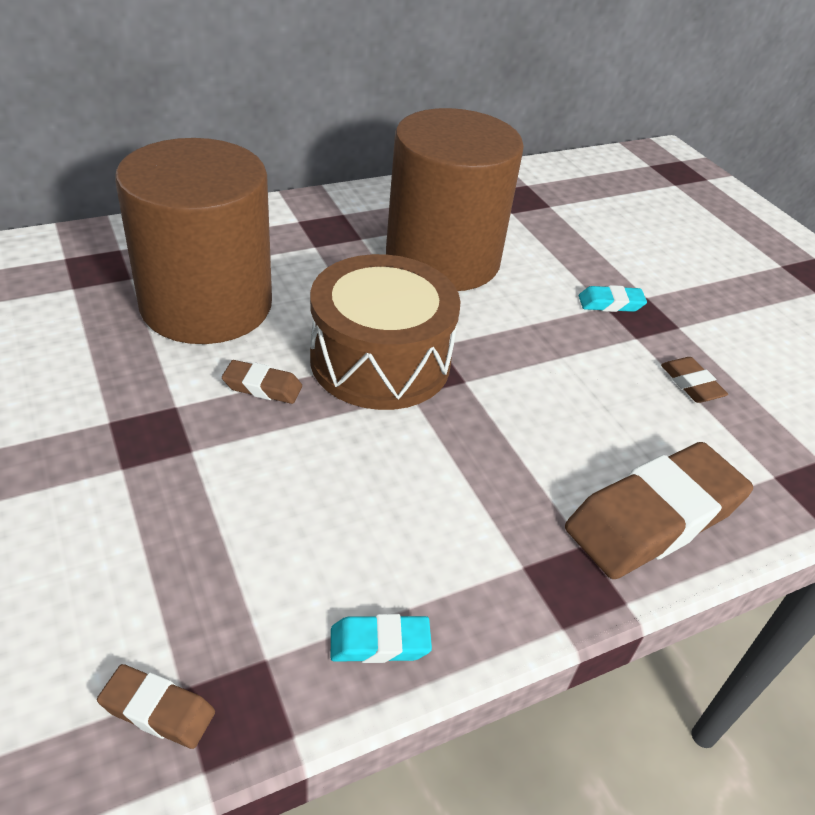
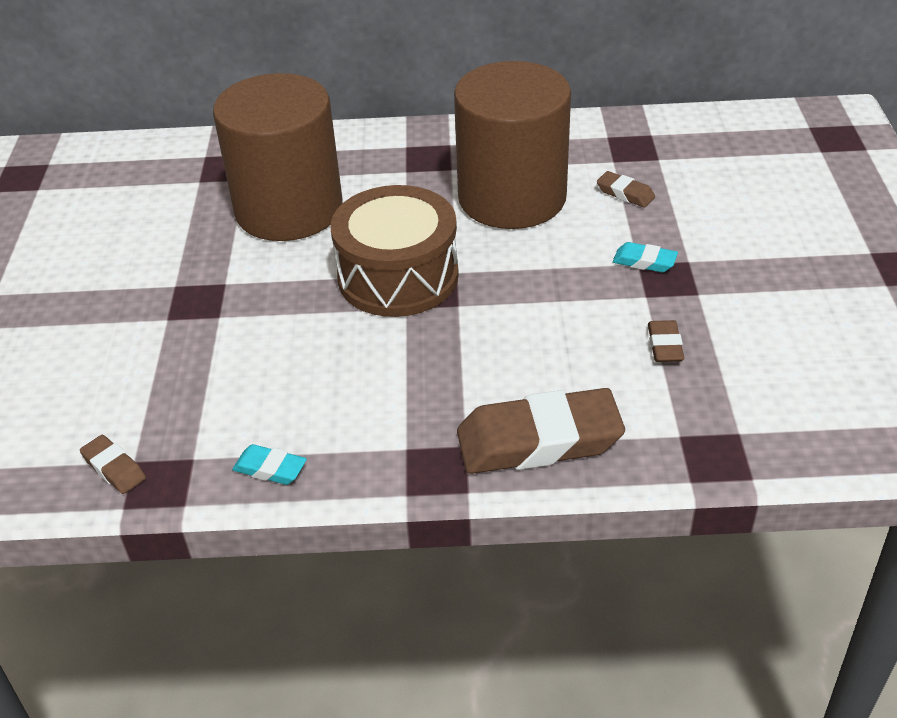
camera: 30 degrees right, 0 degrees up
brown eraser [222,360,302,404] -> brown eraser moved to [597,171,655,207]

